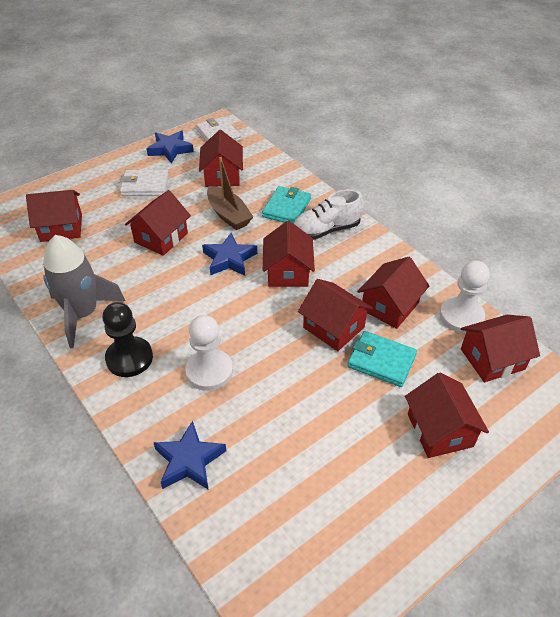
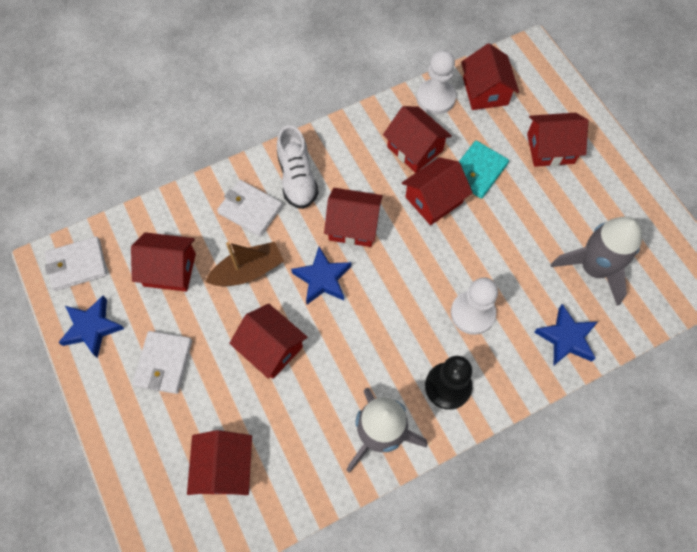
camera: 80 degrees left, 20 degrees up
turquoise wallet [262,186,311,224] -> white wallet [217,180,283,237]
none -> grey rocket [551,217,642,306]

